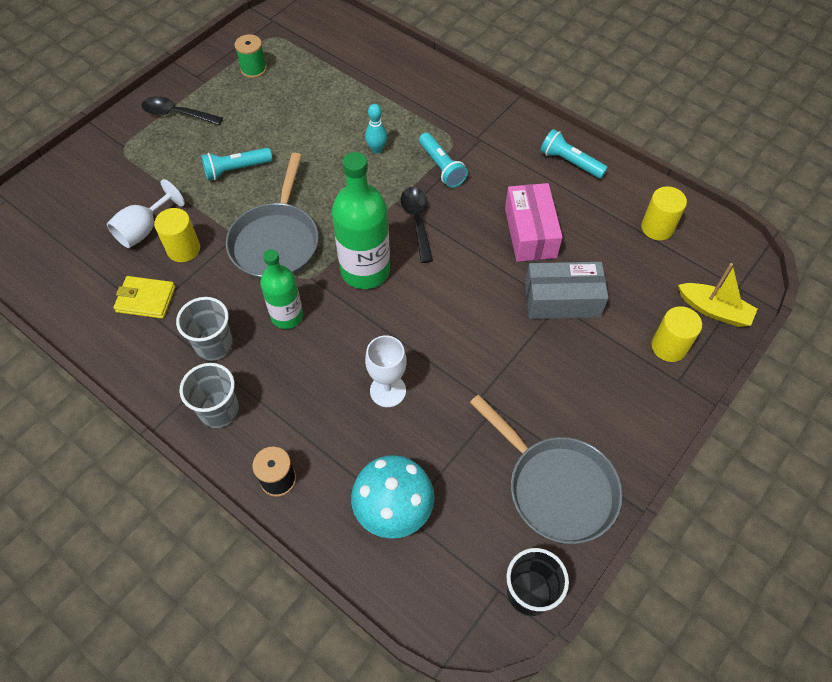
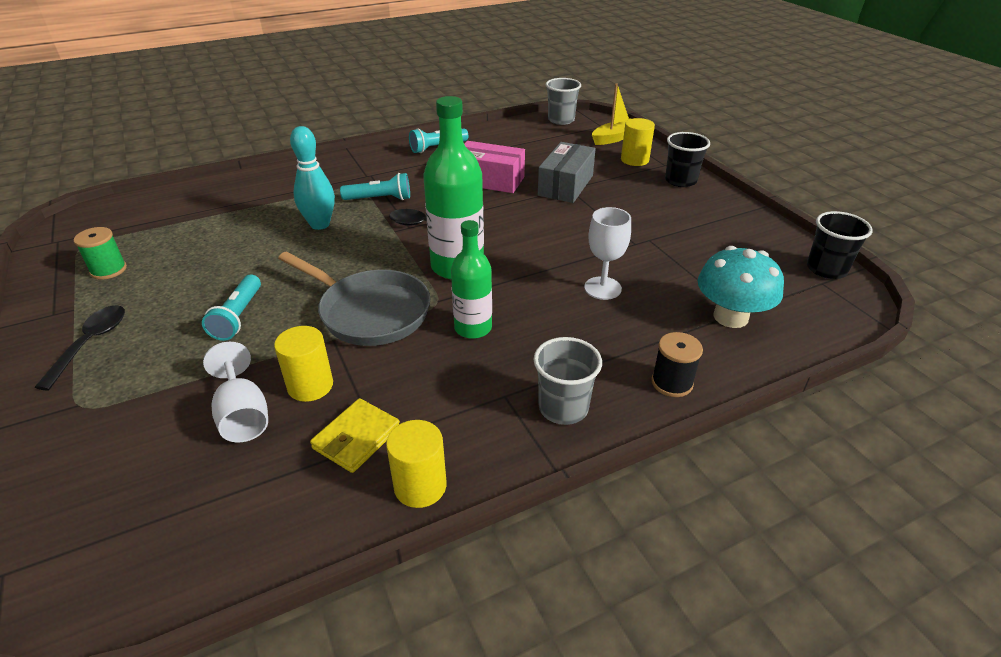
camera: 65 degrees left, 20 degrees down
black spoon [142,96,223,125] -> black spoon turned 150 degrees clockwise [35,305,125,390]
grey cup [176,297,233,361] -> grey cup moved to [546,78,581,125]
turquoise bowling pin [365,104,387,153] -> turquoise bowling pin [290,126,335,230], size x1.63
grey pan [470,394,623,544] -> none
yellow cylinder [641,186,687,240] -> yellow cylinder moved to [386,420,447,508]
none -> black cup [665,132,710,187]

